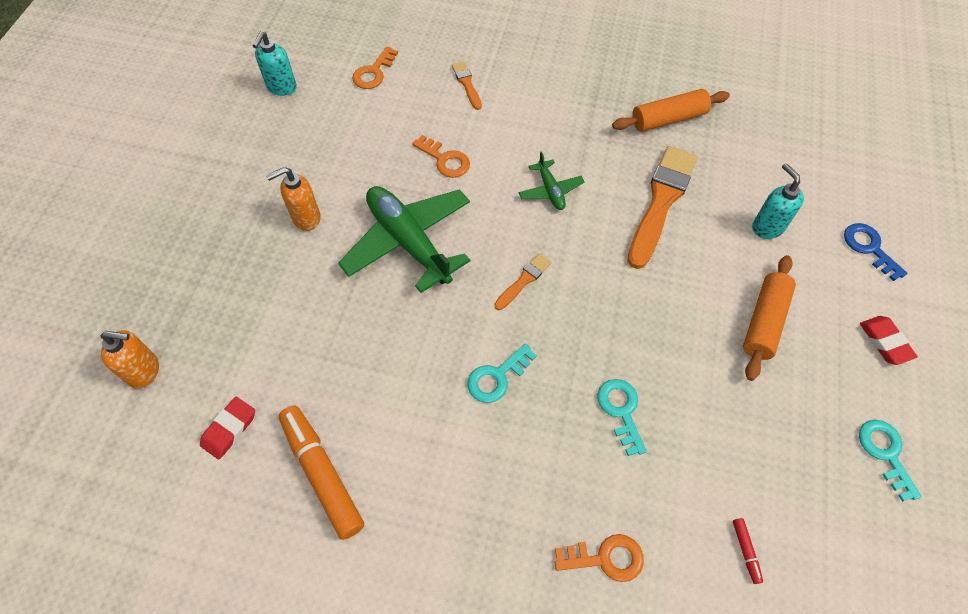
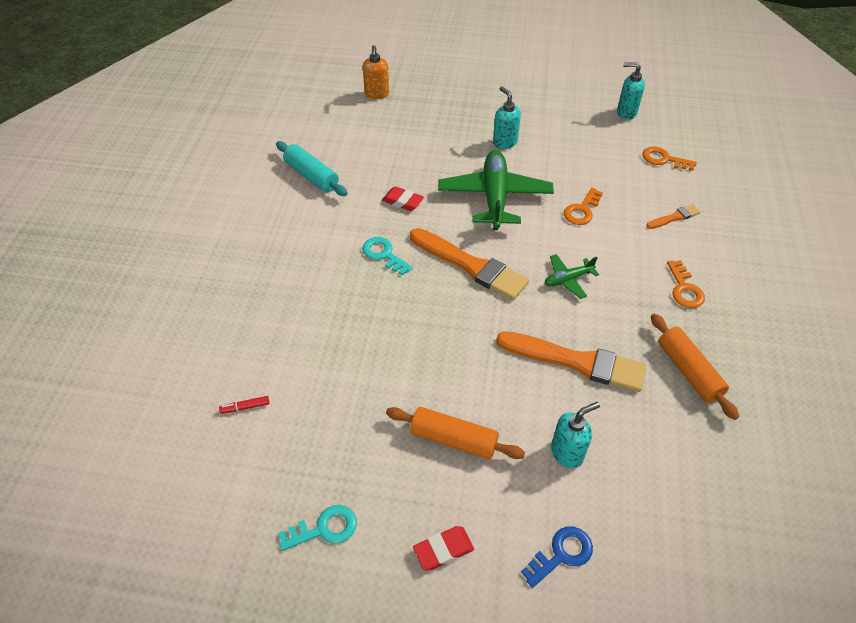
camera: 85 degrees right, 10 degrees down
red eraser [200,397,255,460] -> red eraser moved to [382,186,424,211]
orange soap dispenser [266,167,321,231] -> turquoise soap dispenser [493,86,521,149]
orange marker [278,406,364,540] -> turquoise rolling pin [276,141,348,196]
green plane [338,186,470,293] -> green plane turned 45 degrees counterclockwise [438,150,554,230]
orange brush [494,254,551,310] -> orange brush [410,228,529,300], size x2.12
orange key [554,534,644,582] -> orange key moved to [667,260,705,308]
turquoise key [597,379,647,456] -> none

